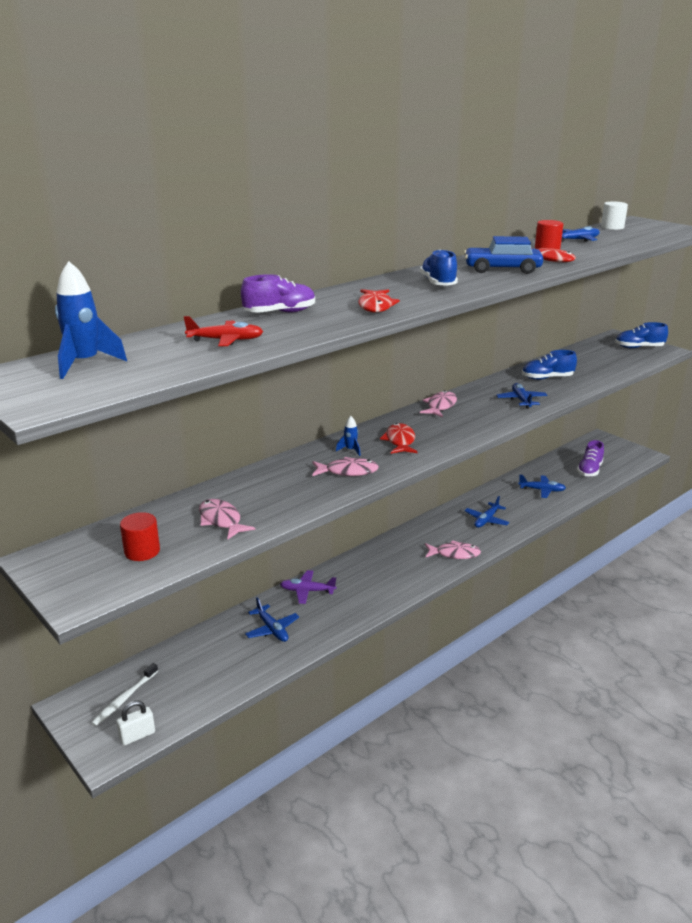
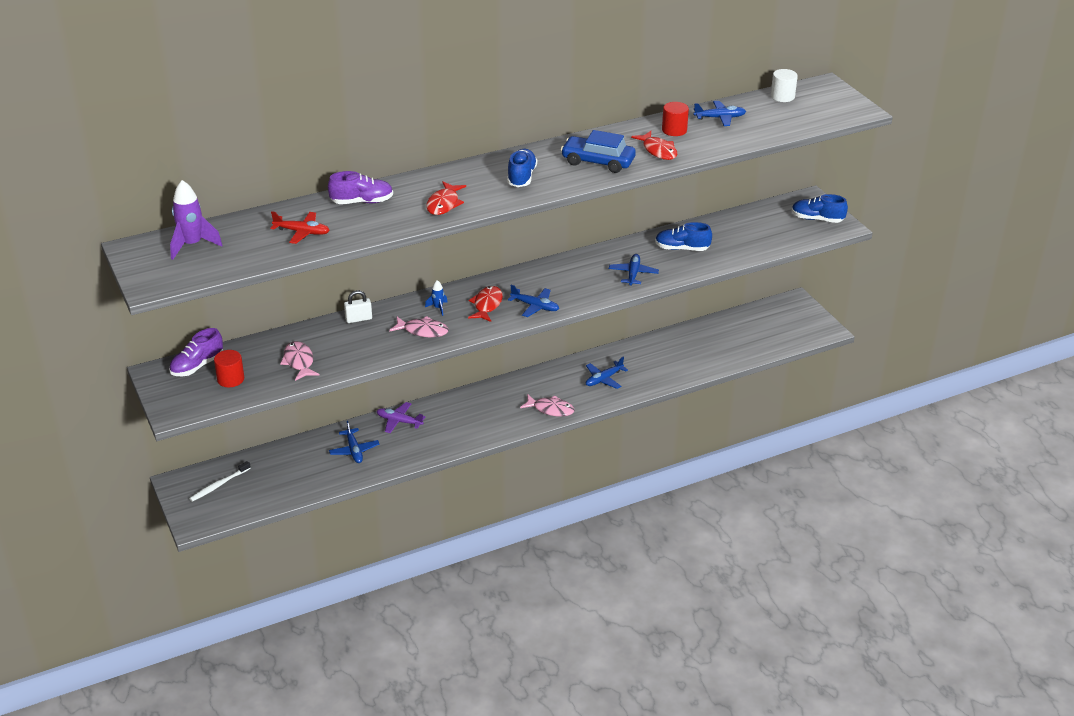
camera: 15 degrees right, 10 degrees up
blue rocket [55,261,127,379] -> purple rocket [170,180,223,260]
white padlock [116,700,155,745] -> white padlock moved to [344,290,372,323]
pink fish [420,391,457,417] -> none
blue plane [518,475,566,498] -> blue plane moved to [508,285,559,317]
purple shoe [577,440,604,477] -> purple shoe moved to [169,328,223,376]

